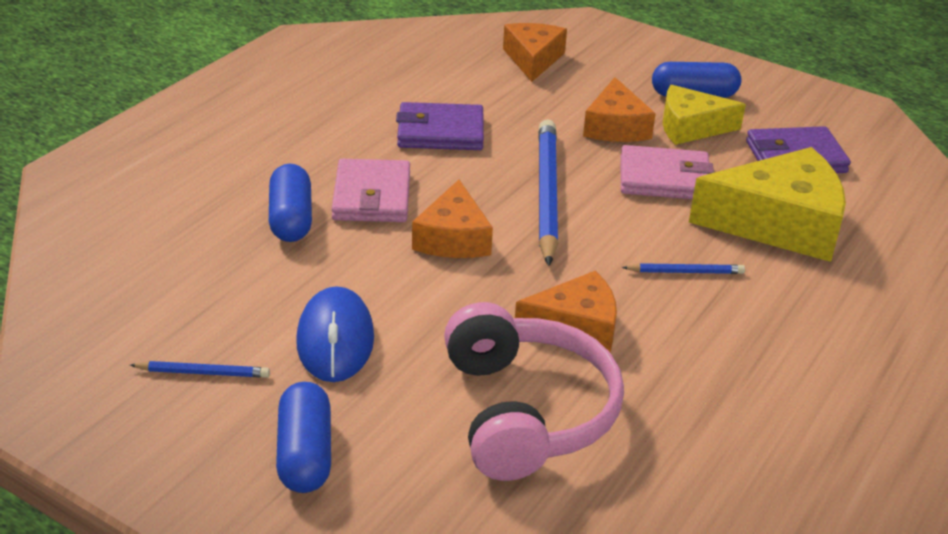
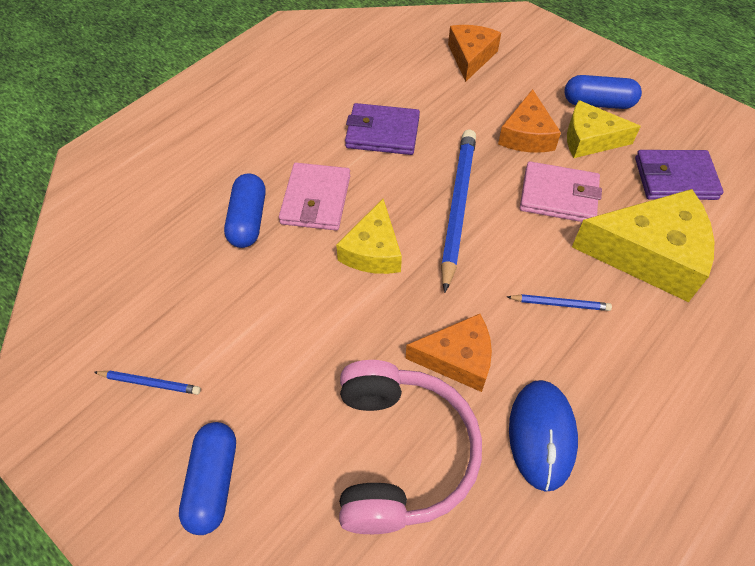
camera: 10 degrees right, 20 degrees up
blue mouse [296,286,374,382] -> blue mouse moved to [509,380,578,492]
orange cheese [412,180,493,258] -> yellow cheese [336,199,402,274]

